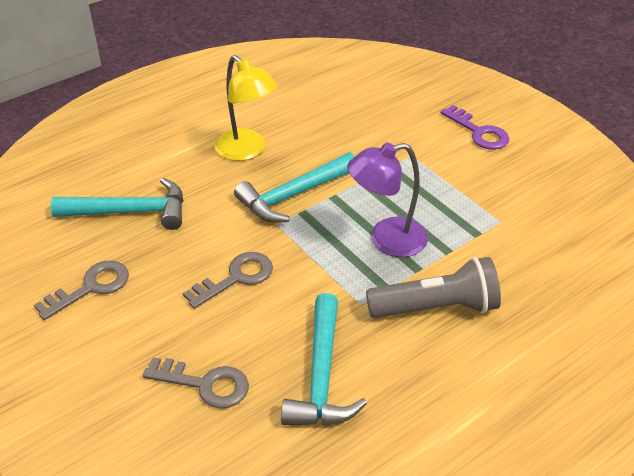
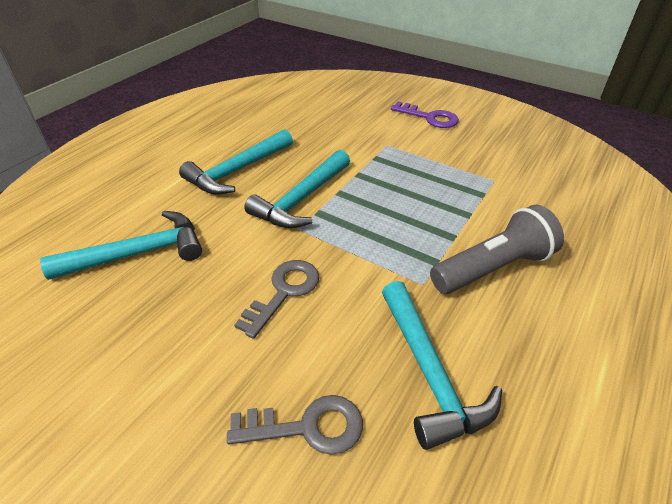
camera: 20 degrees left, 0 degrees up
grey key [34,260,129,320] -> none
yellow lamp [214,55,278,161] -> turquoise hammer [179,129,293,194]
purple lamp [347,142,428,257] -> none

